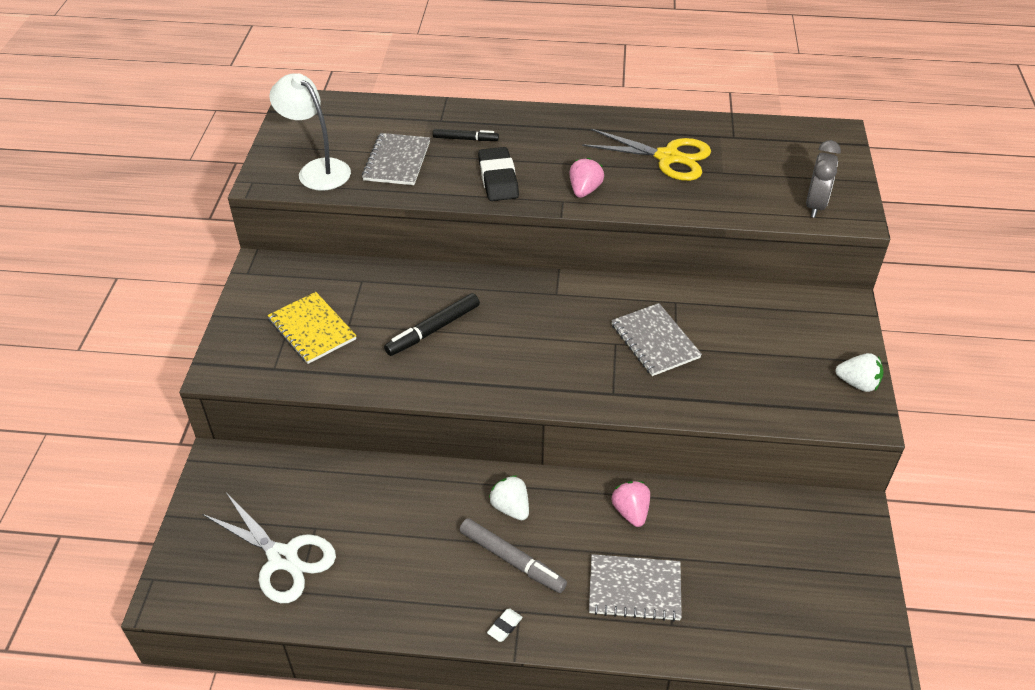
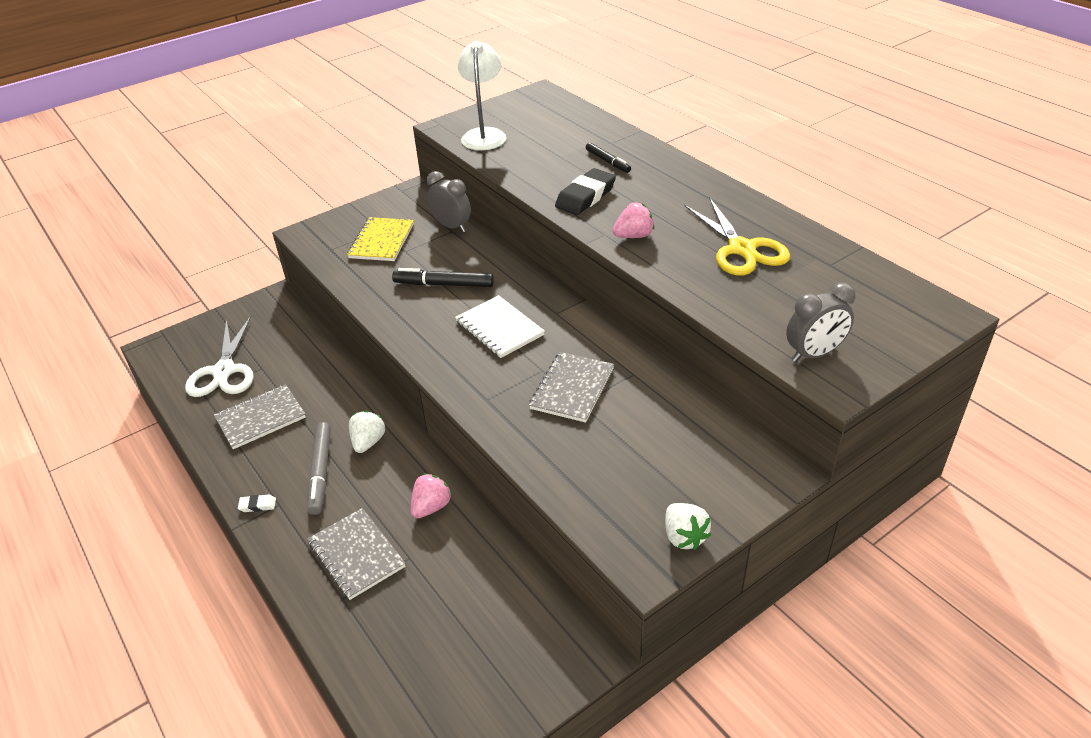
camera: 50 degrees right, 5 degrees down
grey notebook [362,133,430,185] -> grey notebook moved to [214,384,306,449]
none -> grey clock [427,171,471,232]
none -> white notebook [455,295,545,358]

